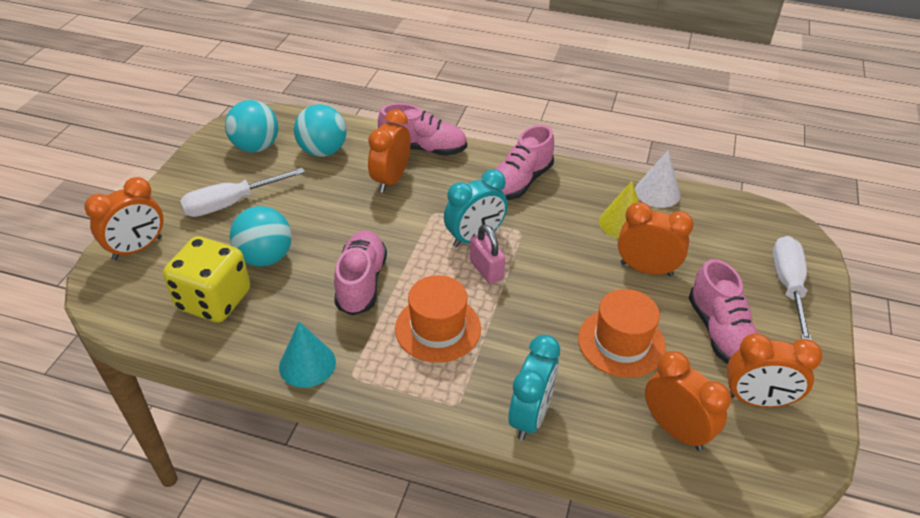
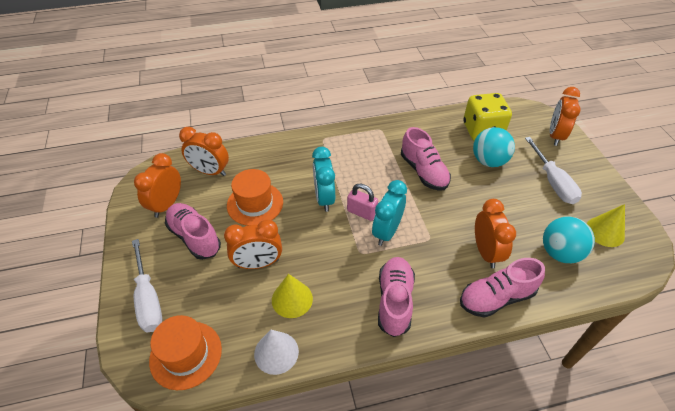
camera: 150 degrees right, 5 degrees up
white screwdriver [180,168,305,217] -> white screwdriver turned 135 degrees clockwise [525,137,582,204]
turquoise ball [225,100,278,153] -> yellow cone [587,204,625,247]
turquoise cone [279,322,336,388] -> none
orange hat [395,275,481,363] -> orange hat moved to [149,315,222,390]
turquoise clock [508,335,560,440] -> turquoise clock moved to [312,147,335,212]
orange clock [727,333,822,408] -> orange clock turned 45 degrees counterclockwise [134,153,181,218]

